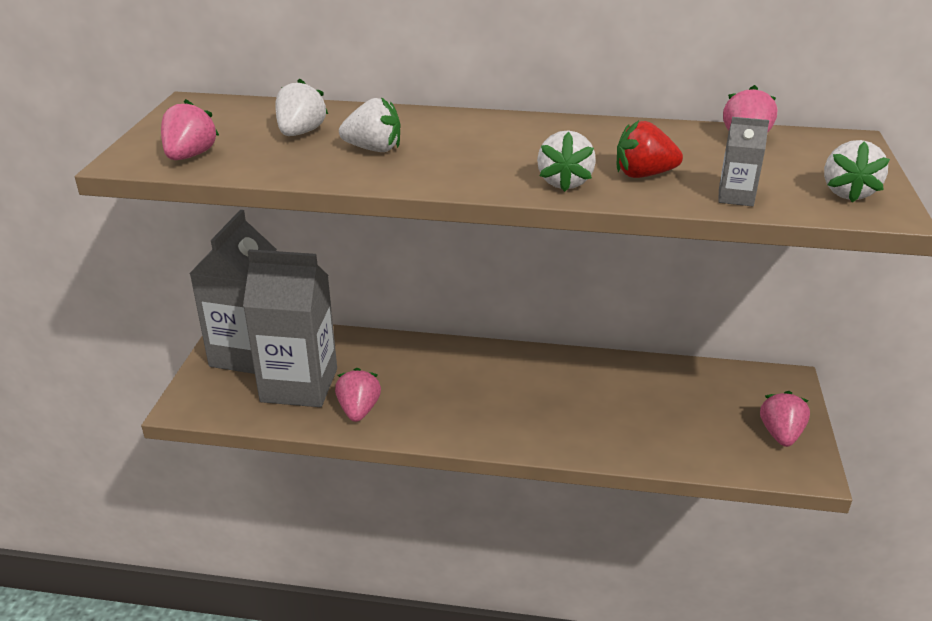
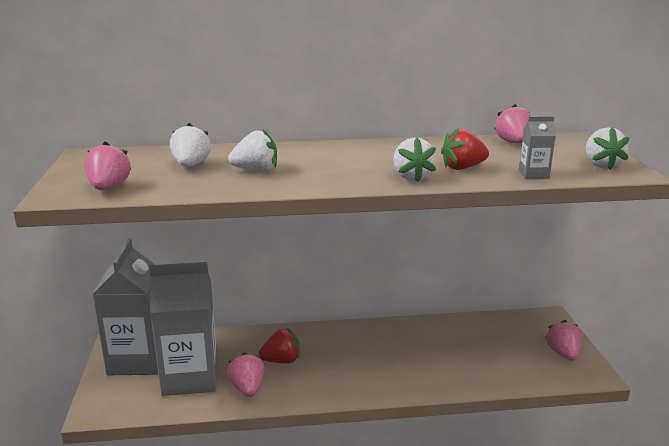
camera: 15 degrees left, 10 degrees down
none -> red strawberry [259,328,300,364]

